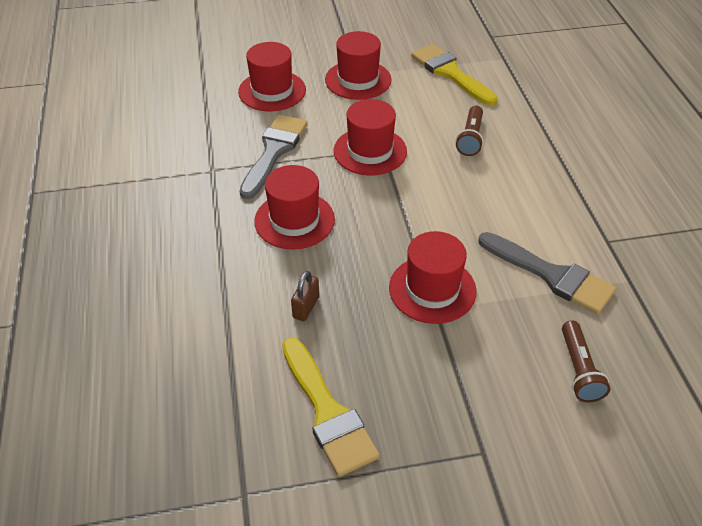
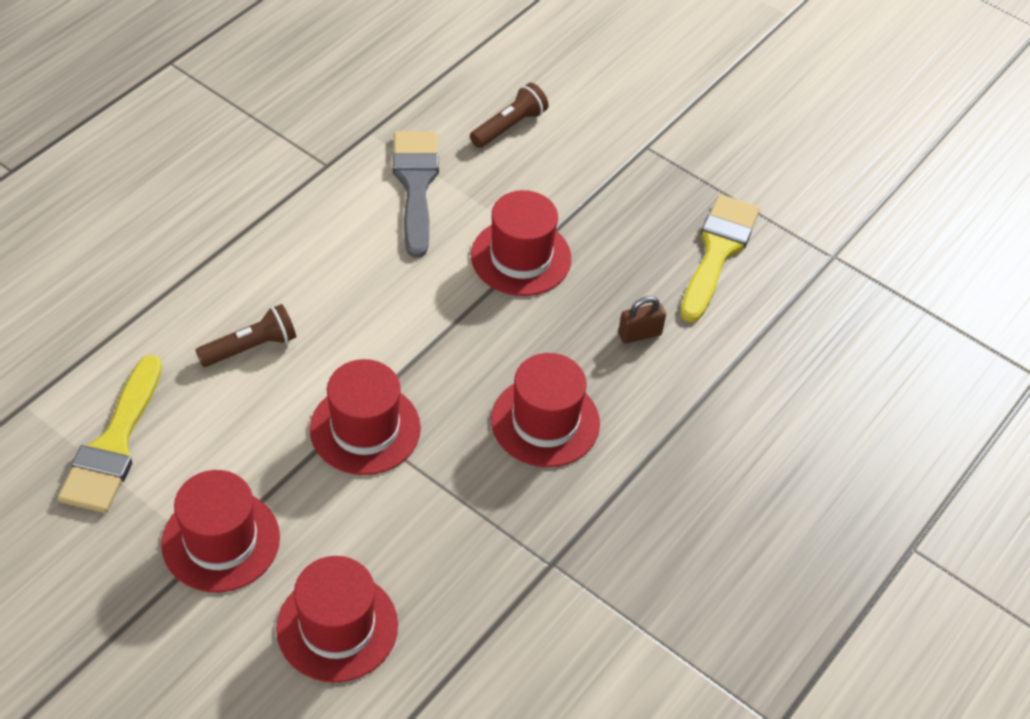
camera: 135 degrees left, 5 degrees up
grey brush [240,115,307,199] -> none

